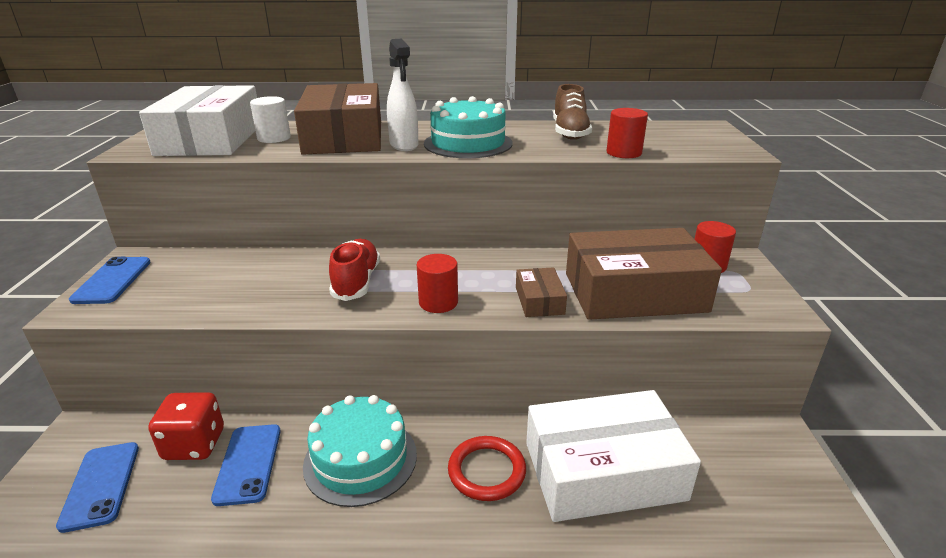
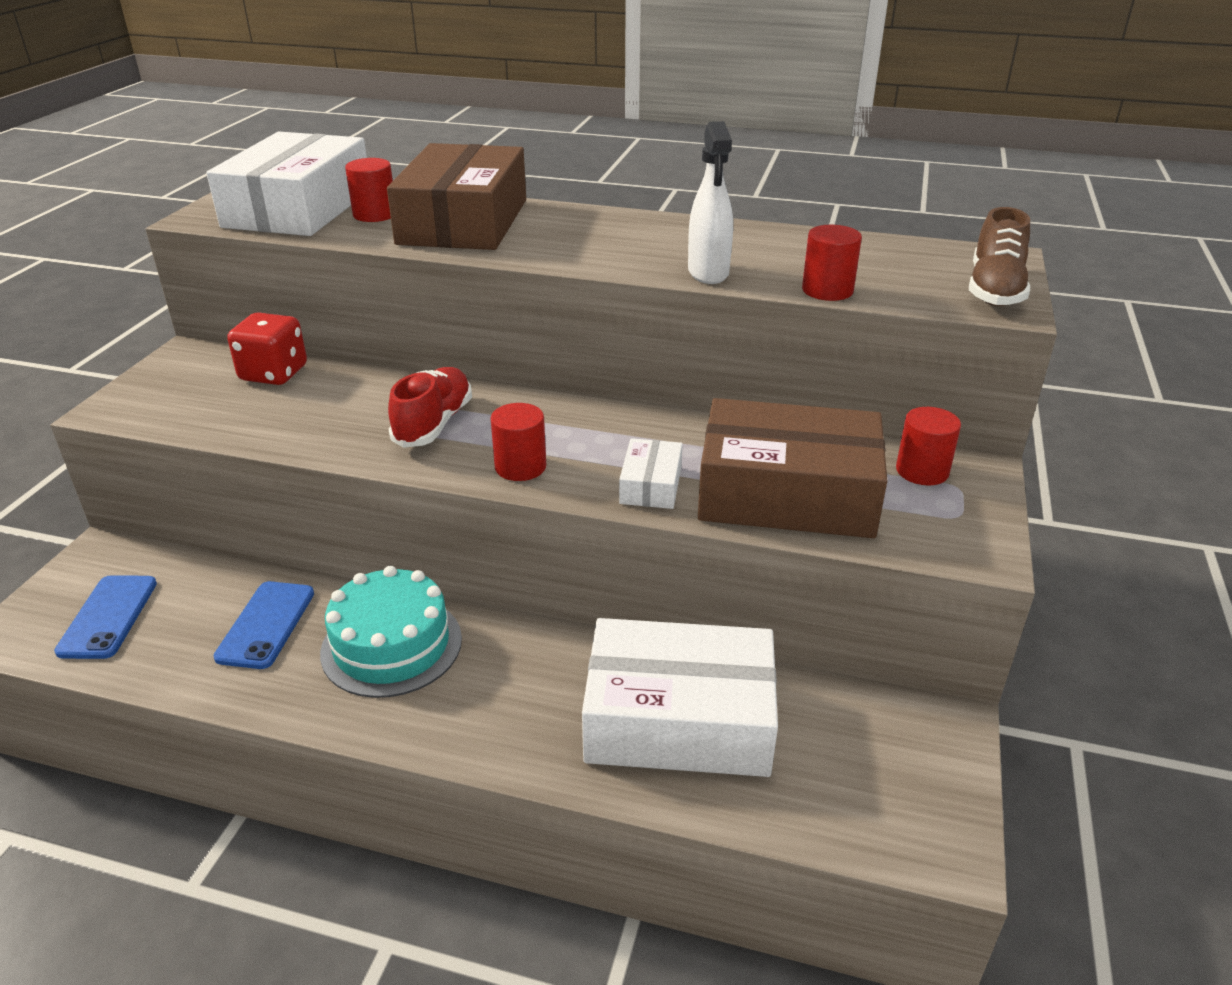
camera: 15 degrees right, 5 degrees up
blue phone [69,257,151,304] -> none
red dice [148,392,224,460] -> red dice moved to [227,312,307,385]
white cylinder [250,96,291,143] -> red cylinder [345,158,393,222]
white spray bottle [387,39,419,151] -> white spray bottle moved to [688,121,733,284]
turquoise cake [424,96,513,158] -> none
red ring [448,436,526,501] -> none
brown box [516,267,567,317] -> white box [619,438,683,509]
brown shoe [553,84,592,140] -> brown shoe moved to [969,207,1030,306]

